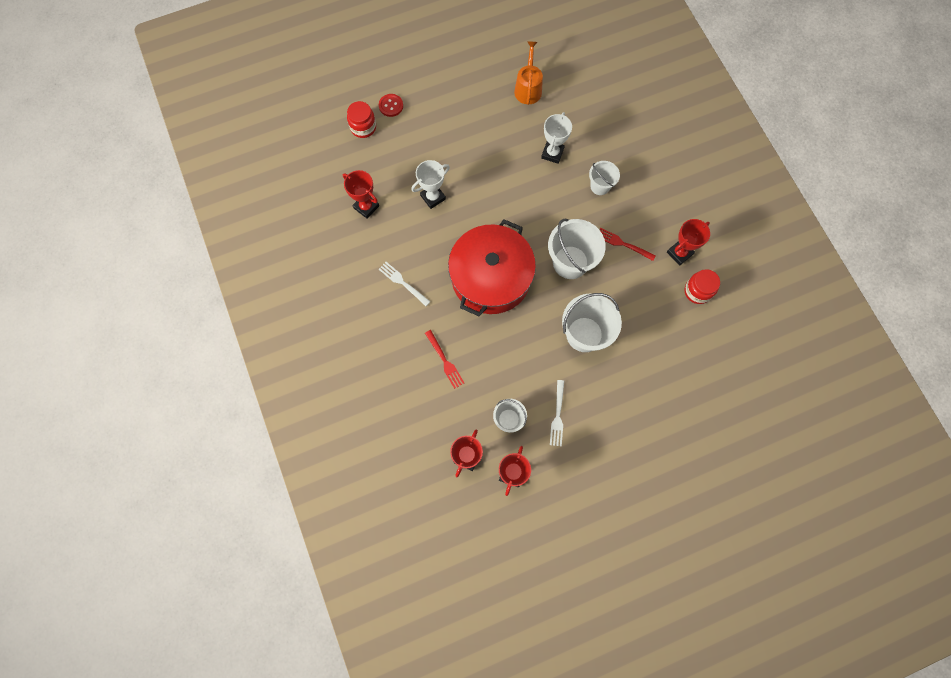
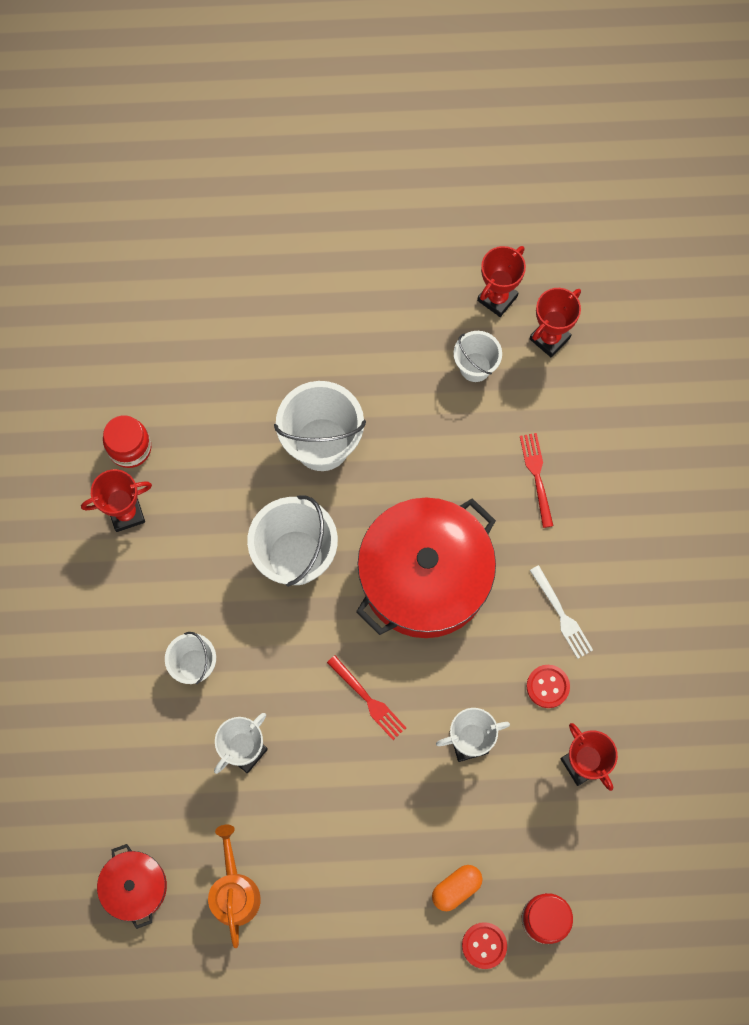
camera: 160 degrees left, 0 degrees up
orange watering can [514,41,543,105] -> orange watering can turned 150 degrees clockwise [208,825,261,948]
white fork [550,380,564,446] -> none
red fork [600,228,656,261] -> red fork moved to [327,656,406,740]
none -> red pot [97,844,167,929]
none -> orange capsule [432,865,482,911]
none -> red button [526,665,570,708]

